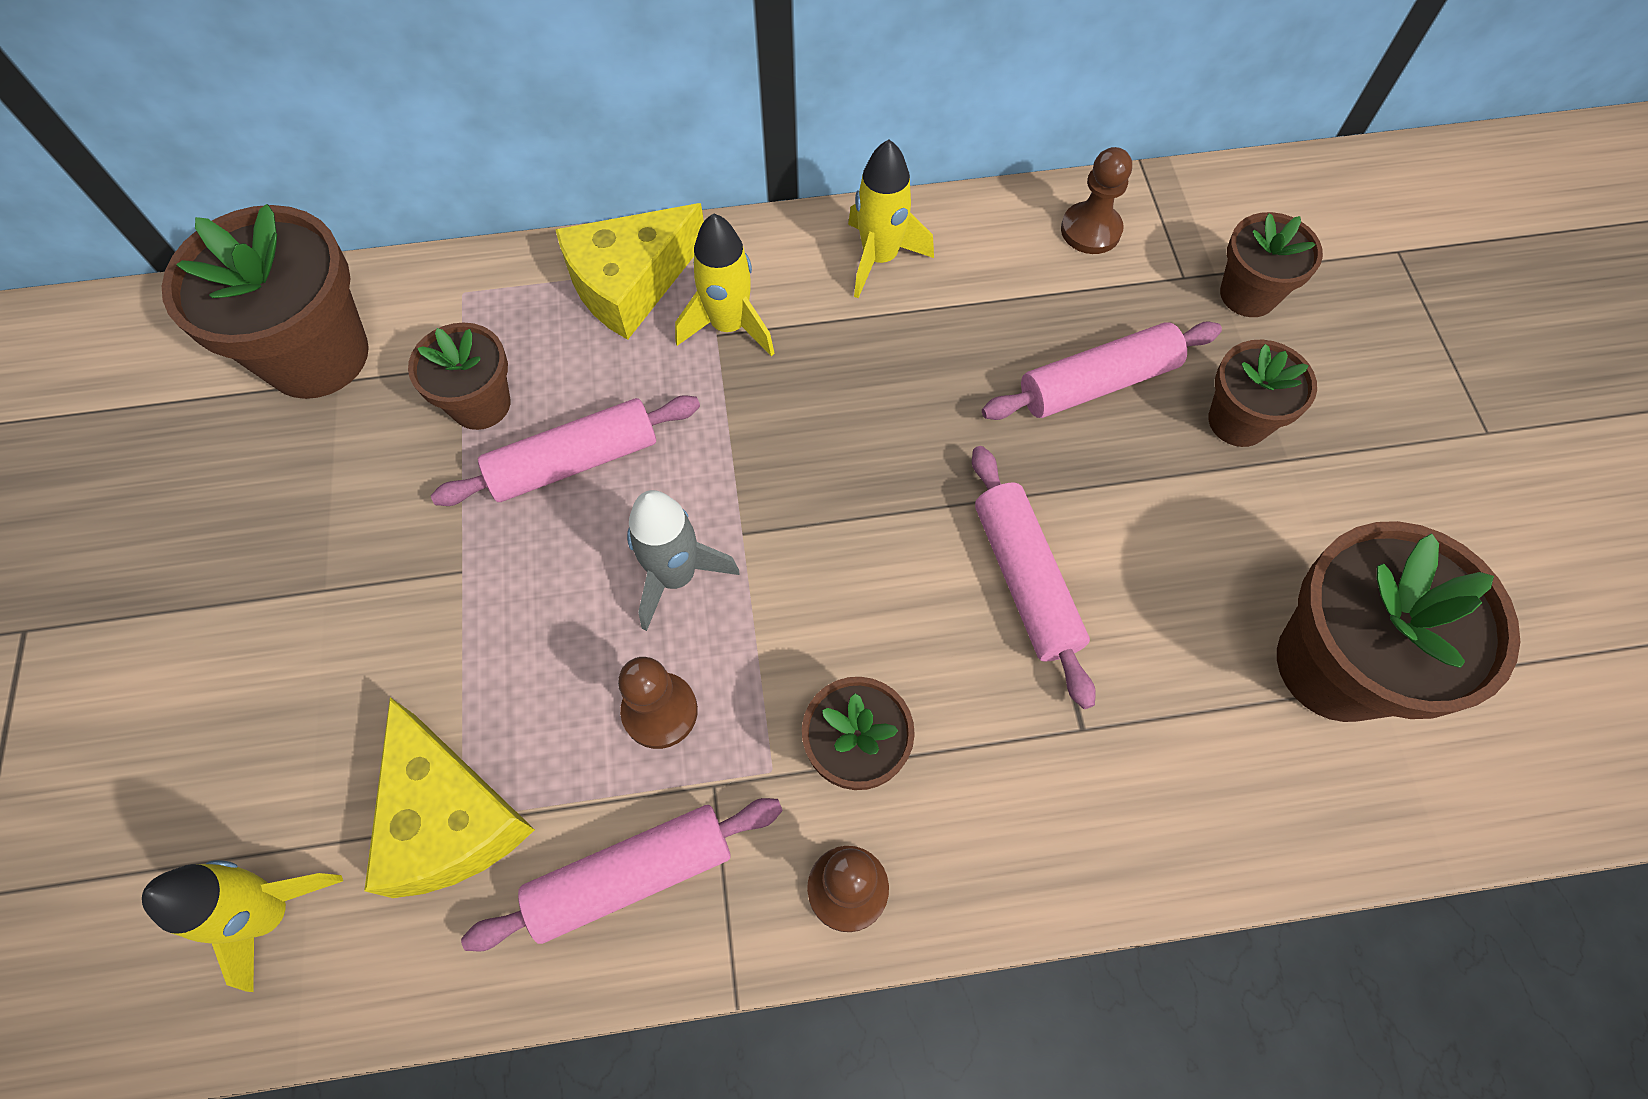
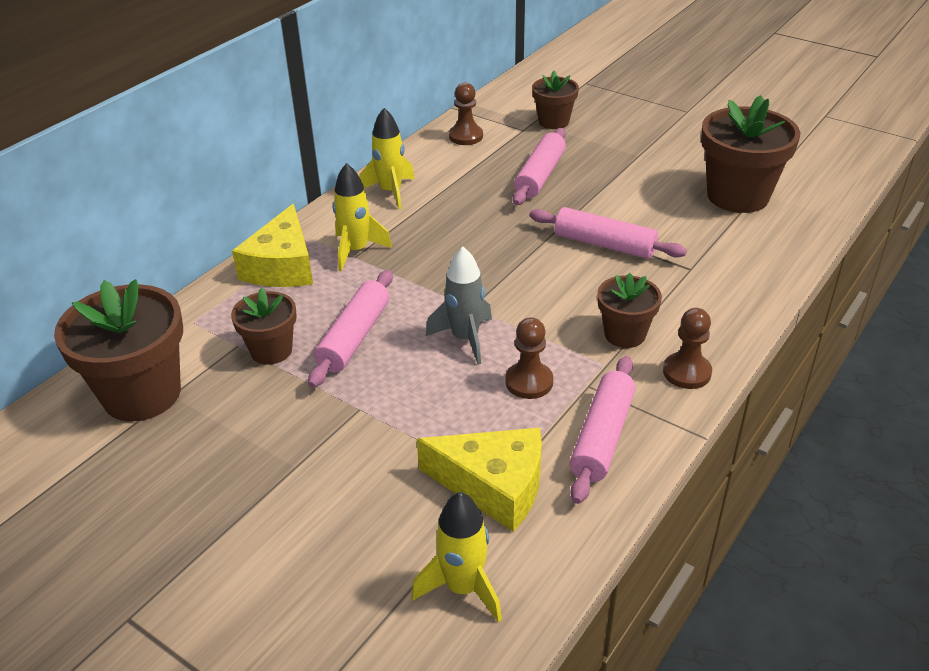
camera: 45 degrees left, 25 degrees down
brown flower pot [1208,340,1317,447] -> none

